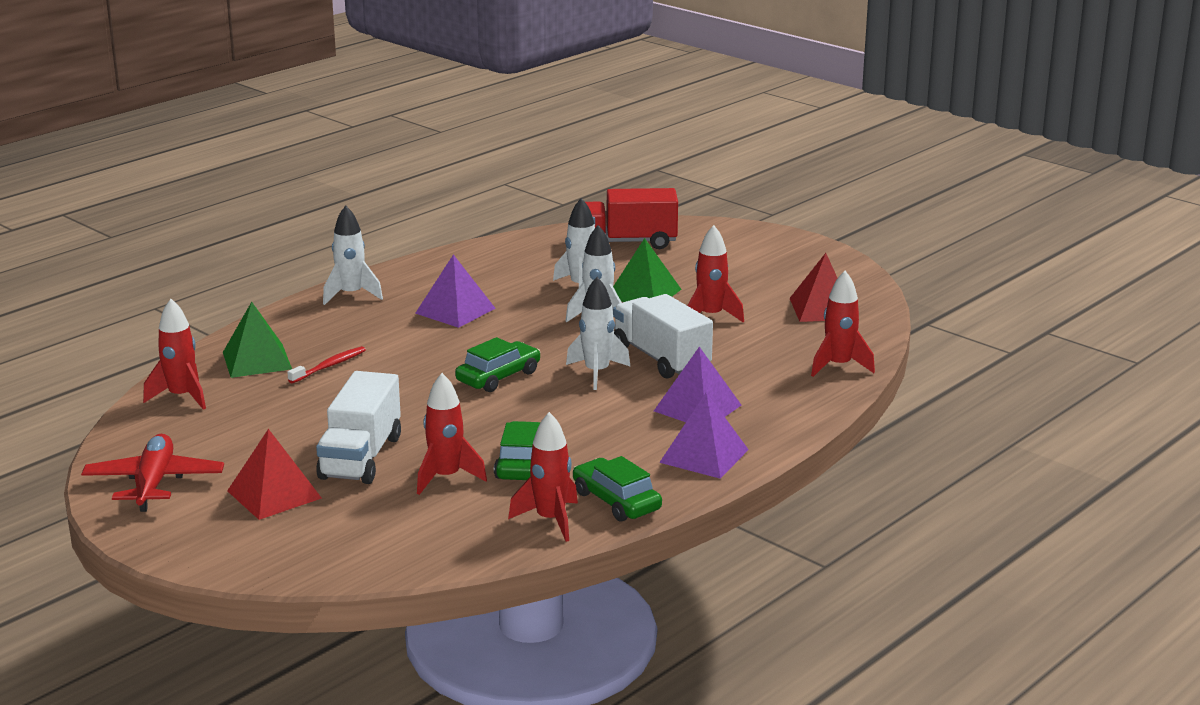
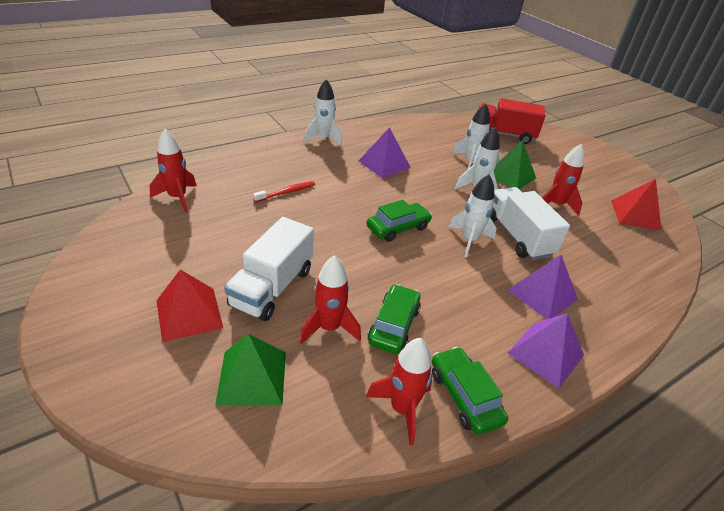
camera: 10 degrees right, 15 degrees up
red plane [81,434,224,512] -> none
green pyramid [223,302,292,378] -> green pyramid moved to [215,334,286,406]
red rocket [811,271,875,377] -> none

